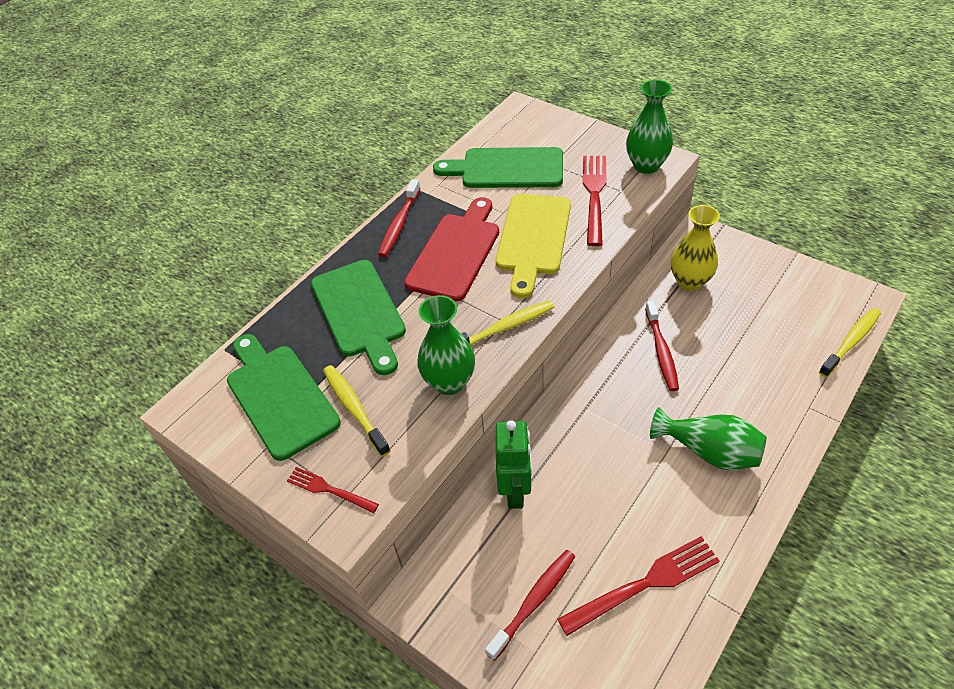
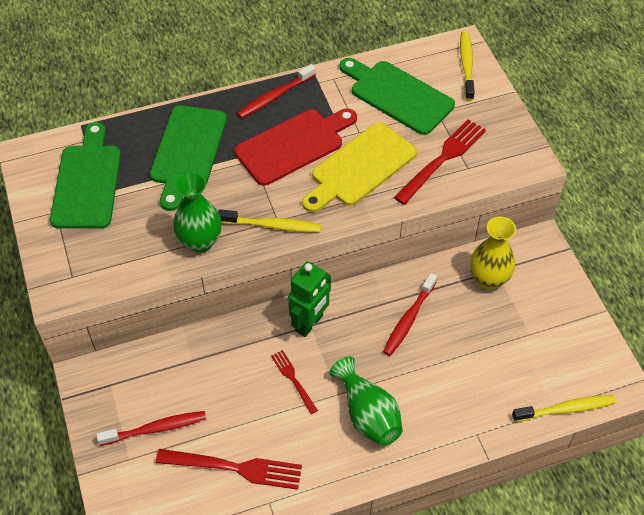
camera: 30 degrees right, 5 degrees up
red fork [287,467,379,513] -> red fork moved to [271,350,318,414]
yellow toothbrush [323,365,391,457] -> yellow toothbrush moved to [460,31,475,101]
green robot [496,420,532,509] -> green robot moved to [288,262,331,337]
green vase [626,80,673,174] -> none

